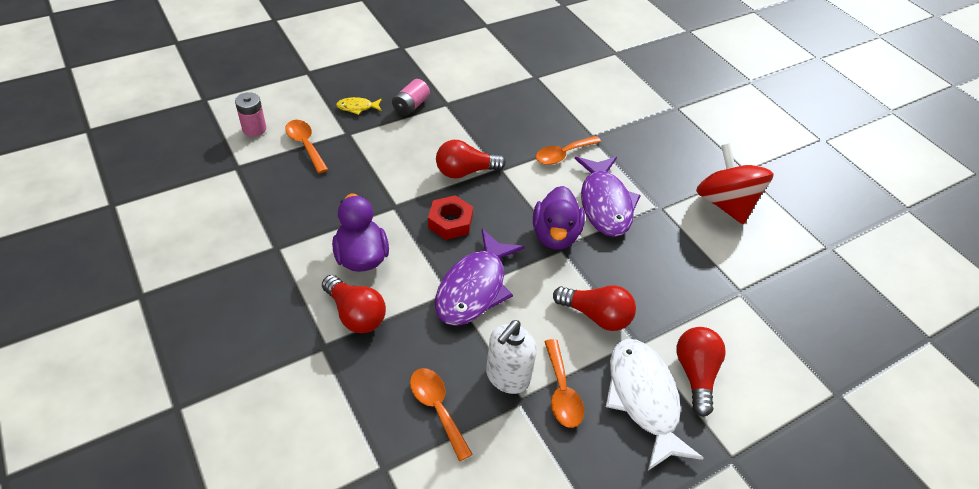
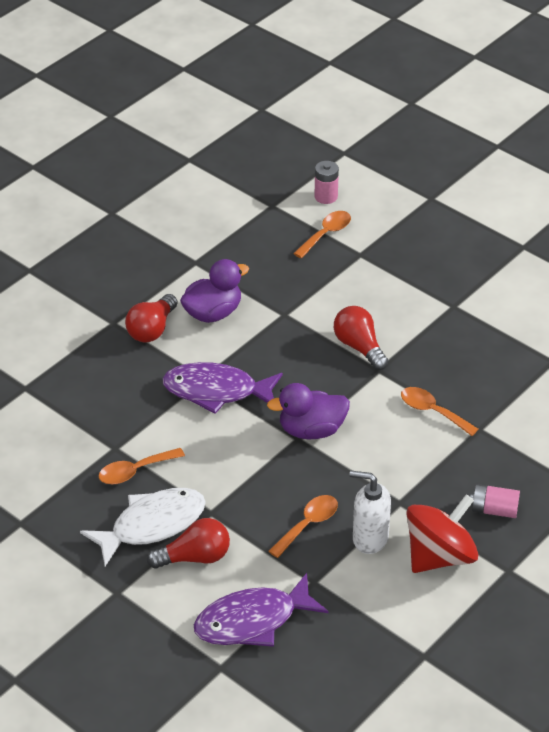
camera: 75 degrees right, 5 degrees down
yellow fish [336,97,382,115] -> none
pink battery [392,79,430,116] -> pink battery moved to [470,484,520,518]
orange spoon [410,368,473,461] -> orange spoon moved to [268,495,338,558]
red nut [428,195,473,240] -> none
white soap dispenser [486,320,537,394] -> white soap dispenser moved to [349,471,391,554]
red light bulb [553,285,636,331] -> none
purple fish [575,157,641,237] -> purple fish moved to [194,573,329,647]

